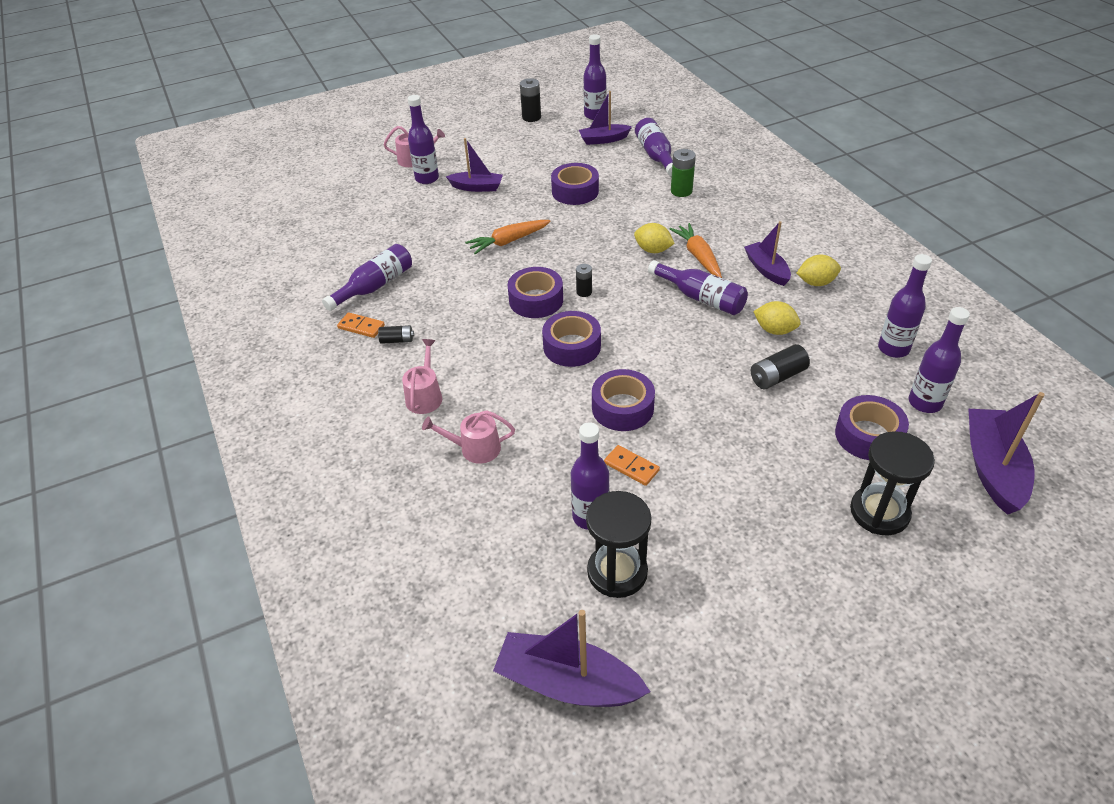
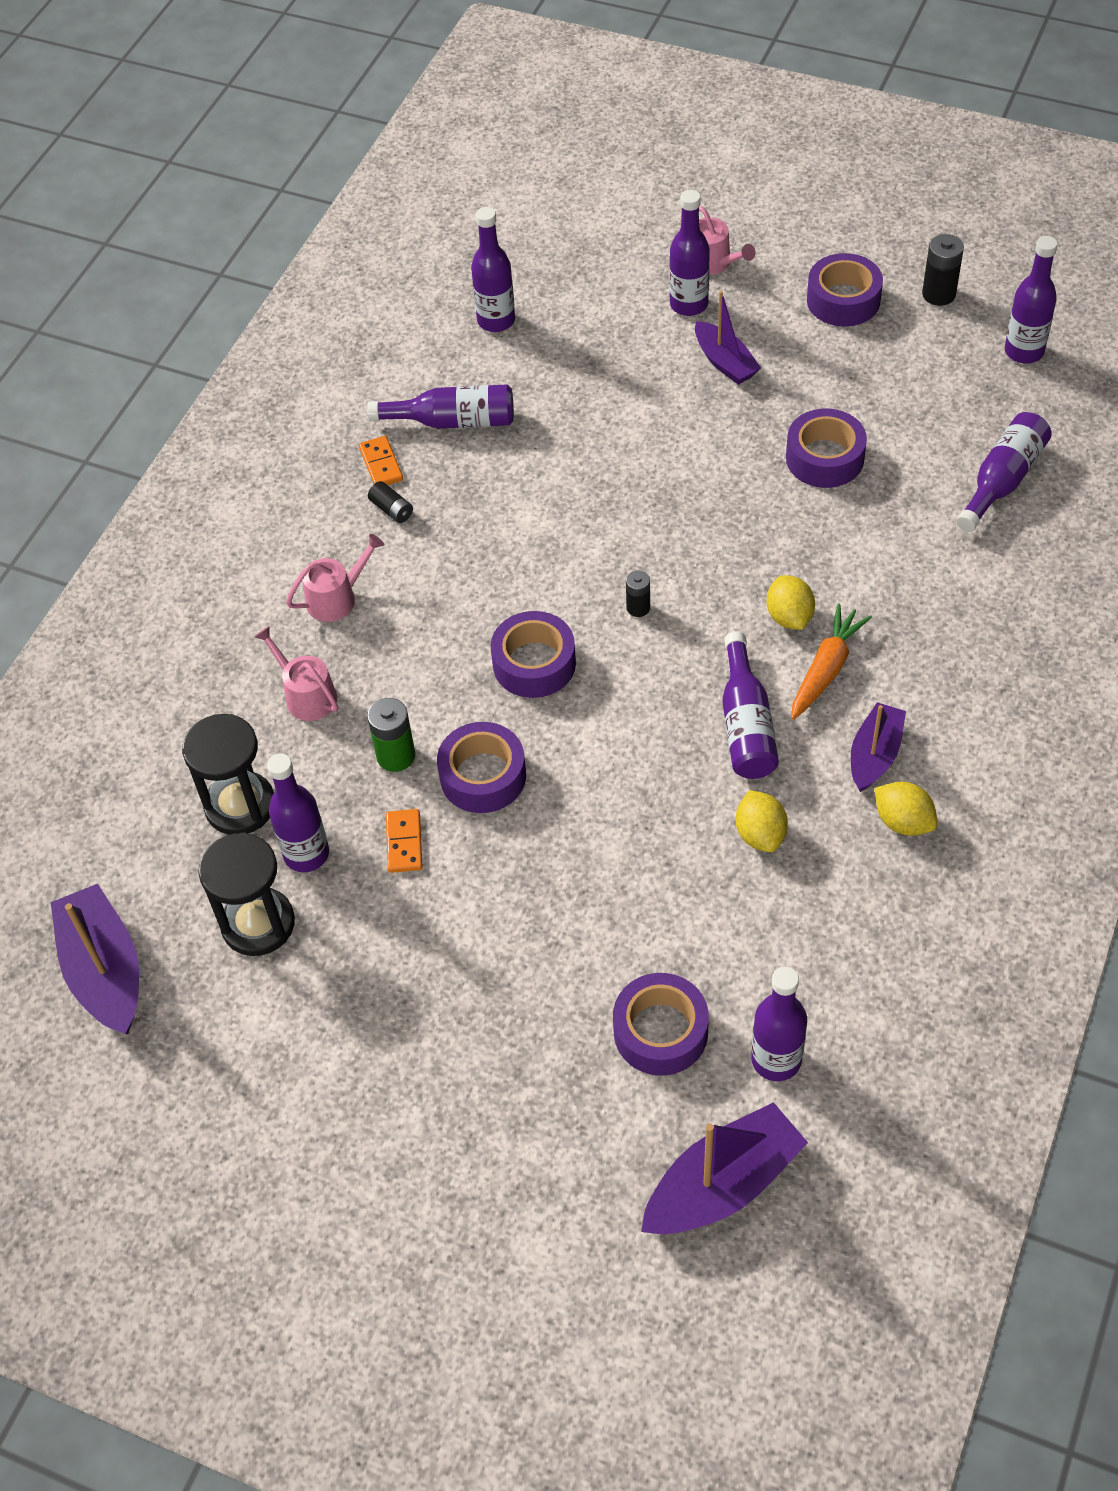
camera: 50 degrees right, 10 degrees up
orange carrot [465,220,551,254] -> none
purple tape [508,267,563,318] -> purple tape moved to [807,253,883,327]
purple boat [579,91,632,145] -> none
green battery [671,149,696,197] -> green battery moved to [367,698,415,772]
black battery [751,344,810,389] -> none
black hourglass [850,431,935,536] -> black hourglass moved to [182,714,274,835]
purple bottle [878,254,932,358] -> purple bottle moved to [471,207,515,332]

